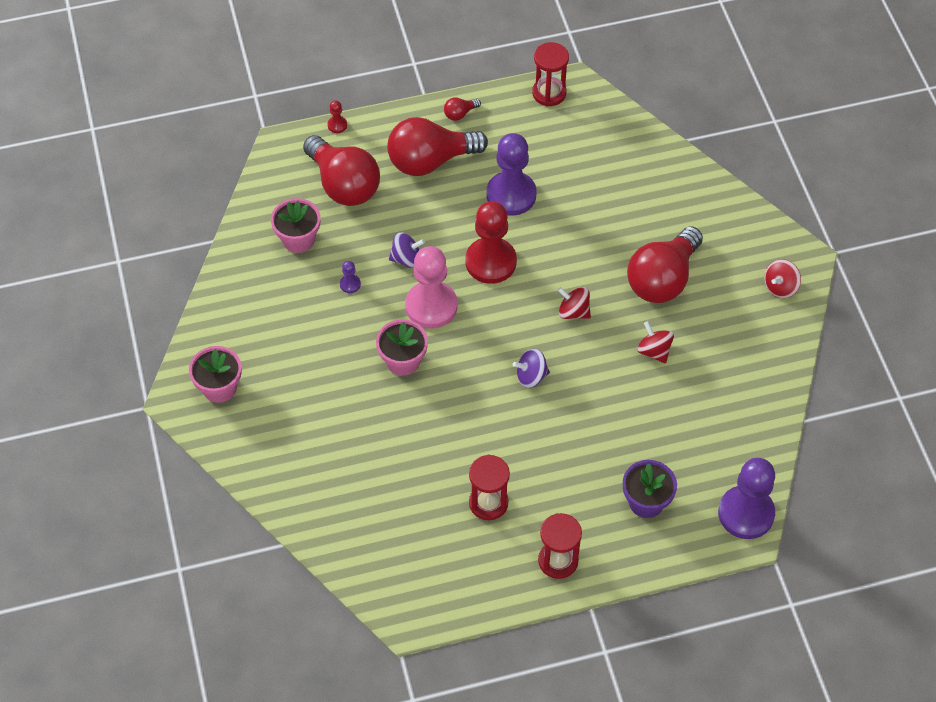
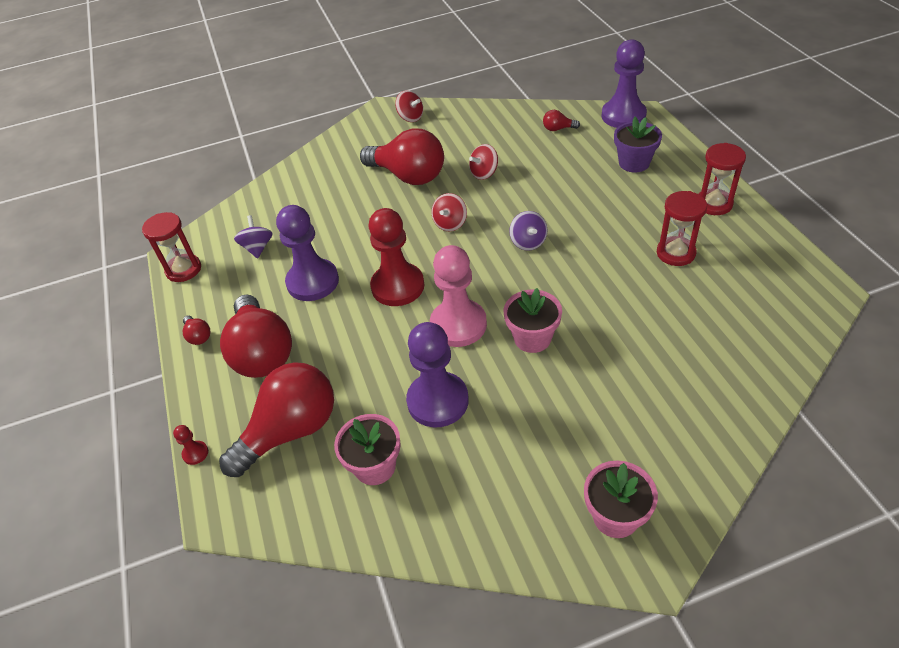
camera: 90 degrees left, 10 degrees down
purple pawn [340,261,361,293] -> purple pawn [406,322,469,427], size x2.48
purple spinning top [389,232,425,268] -> purple spinning top moved to [234,215,273,259]
none -> red light bulb [543,110,580,131]

